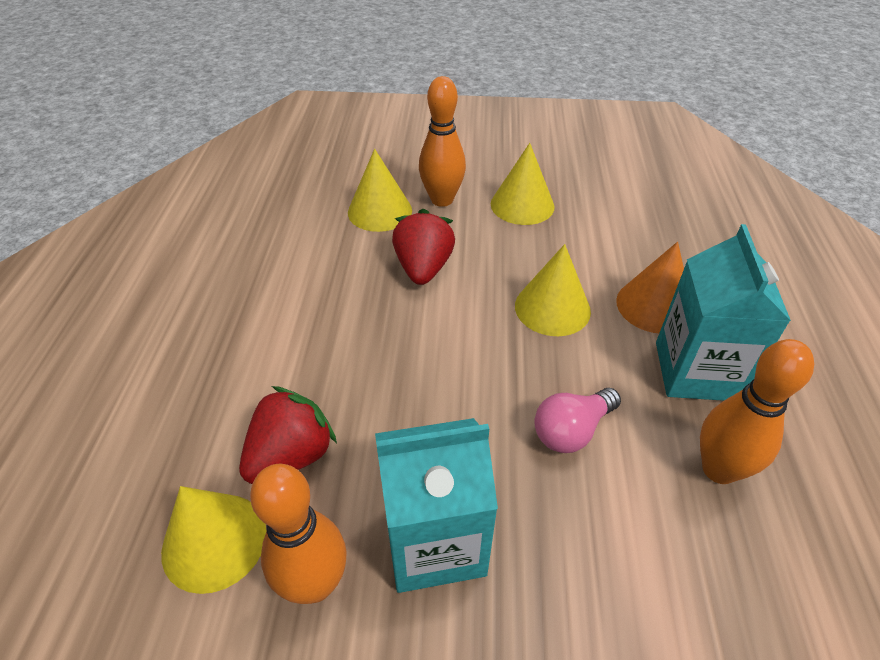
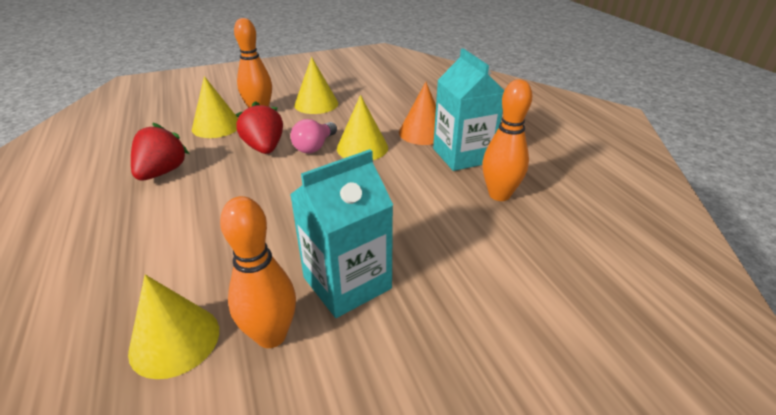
camera: 25 degrees left, 10 degrees down
red strawberry [239,386,337,484] -> red strawberry moved to [131,123,189,181]
pink light bulb [534,388,621,453] -> pink light bulb moved to [291,119,337,154]

